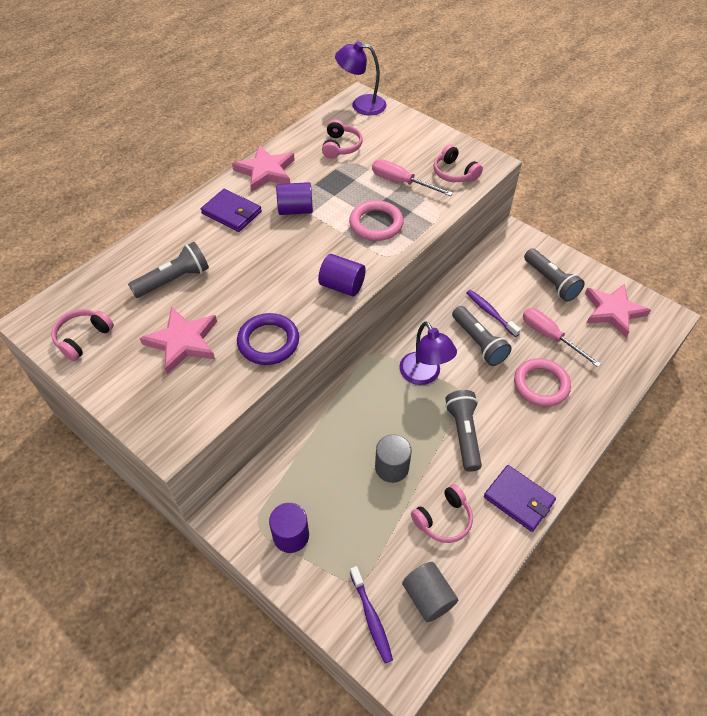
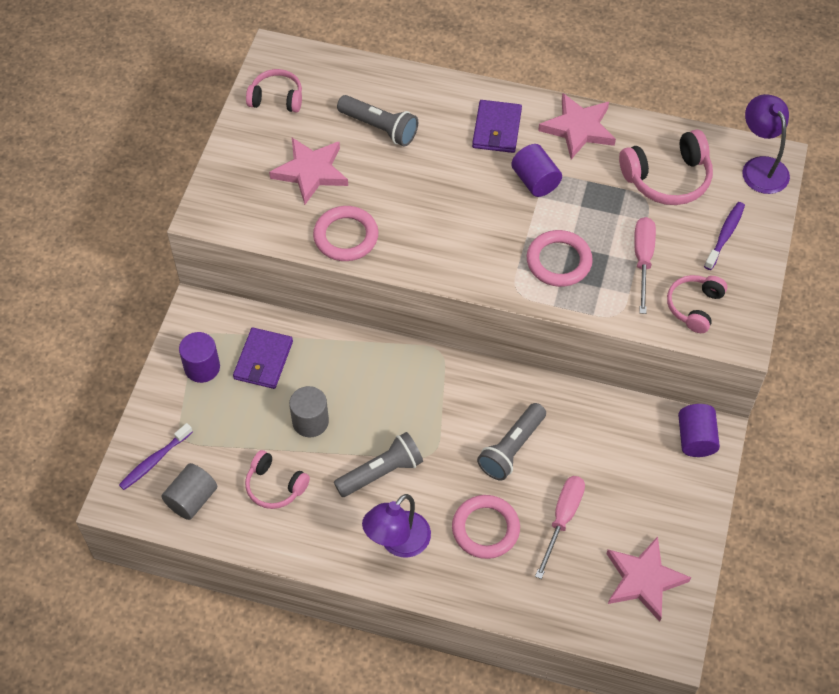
camera: 65 degrees right, 5 degrees up
purple ring [237,313,299,365] -> pink ring [313,206,378,261]
purple cylinder [318,254,366,296] -> purple cylinder moved to [678,404,720,457]
pink headphones [322,119,363,159] -> pink headphones [619,130,713,205], size x1.55
purple lamp [399,321,457,385] -> purple lamp moved to [362,494,431,558]
purple toothbrush [466,290,521,337] -> purple toothbrush moved to [704,202,745,270]
purple wallet [484,465,556,532] -> purple wallet moved to [233,327,293,389]
grey flashlight [524,248,585,302] -> none

